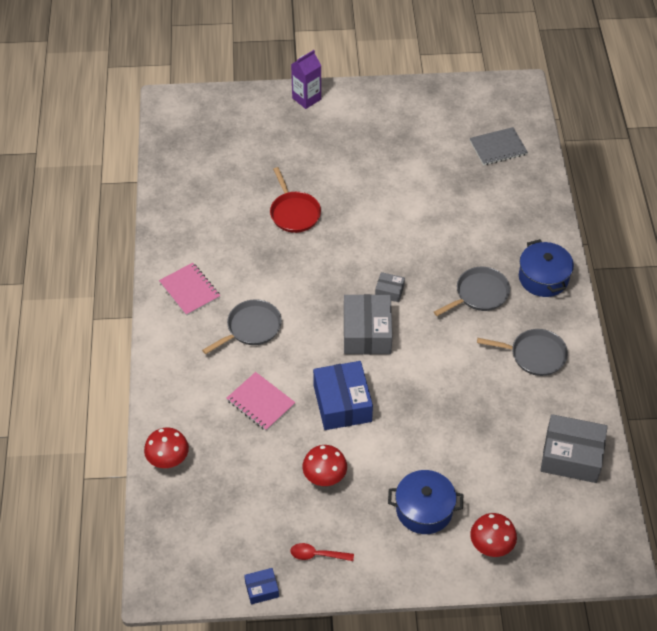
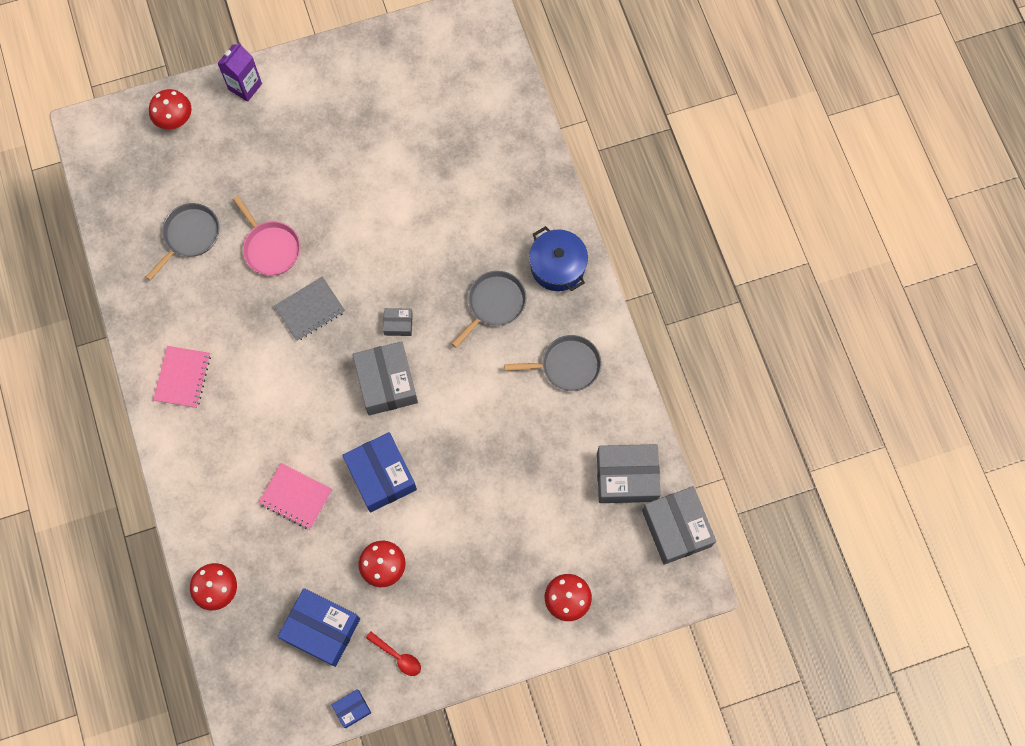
camera: 15 degrees left, 20 degrees up
pink notebook [159,263,220,316] -> pink notebook turned 60 degrees clockwise [153,346,211,408]
grey pan [202,299,282,354] -> grey pan moved to [146,203,220,281]
red pan [270,167,321,233] -> pink pan [233,196,300,275]
red spoon [290,543,354,561] -> red spoon turned 135 degrees counterclockwise [366,631,421,676]
blue pot [388,470,463,534] -> none
grey notebook [469,127,528,166] -> grey notebook moved to [274,277,345,341]
none -> red mushroom [149,89,192,130]
none -> blue box [278,588,360,667]
none -> grey box [642,486,716,565]

